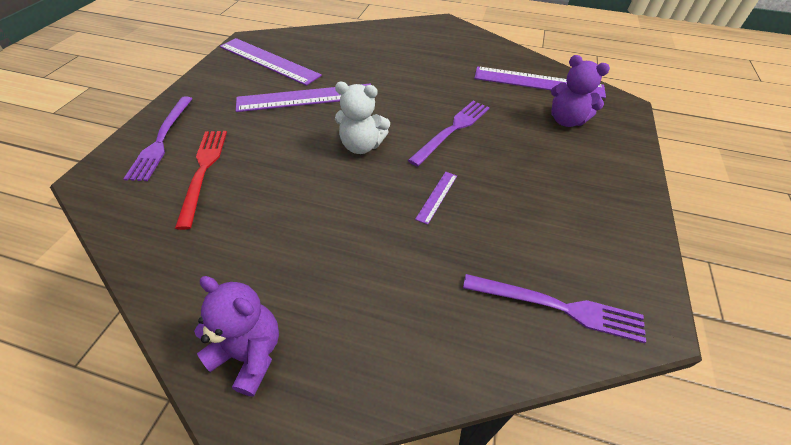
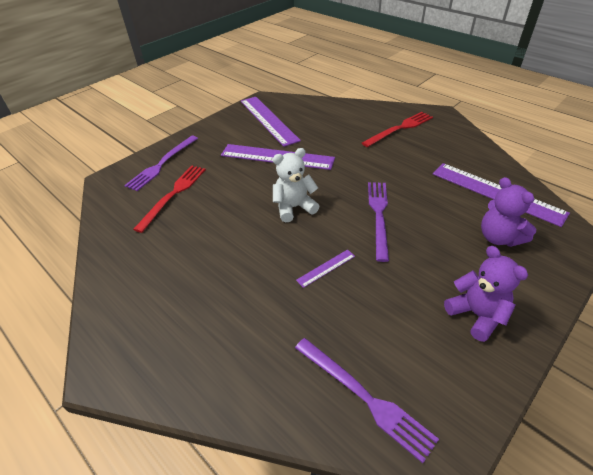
camera: 30 degrees right, 5 degrees down
purple teddy bear [194,276,279,397] -> purple teddy bear moved to [444,246,528,342]
white teddy bear [335,82,390,154] -> white teddy bear turned 120 degrees clockwise [273,148,319,222]
purple fork [408,101,489,167] -> purple fork turned 60 degrees counterclockwise [368,182,389,262]
none -> red fork [362,112,433,147]

